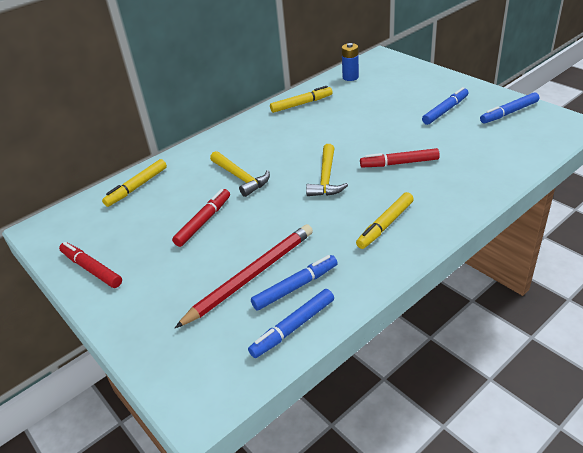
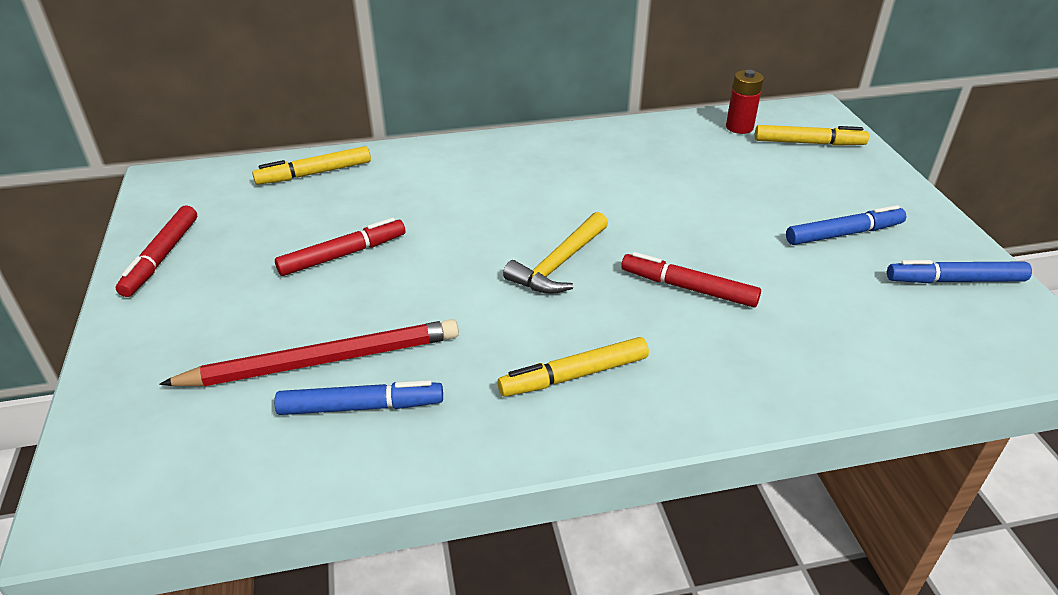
camera: 25 degrees right, 0 degrees up
red marker [59,242,122,288] -> red marker turned 150 degrees counterclockwise [116,205,197,297]
yellow hammer [210,151,270,197] -> none
blue marker [248,289,334,358] -> none
yellow marker [270,86,333,113] -> yellow marker moved to [755,125,869,146]
blue battery [342,43,359,81] -> red battery [726,70,764,134]

